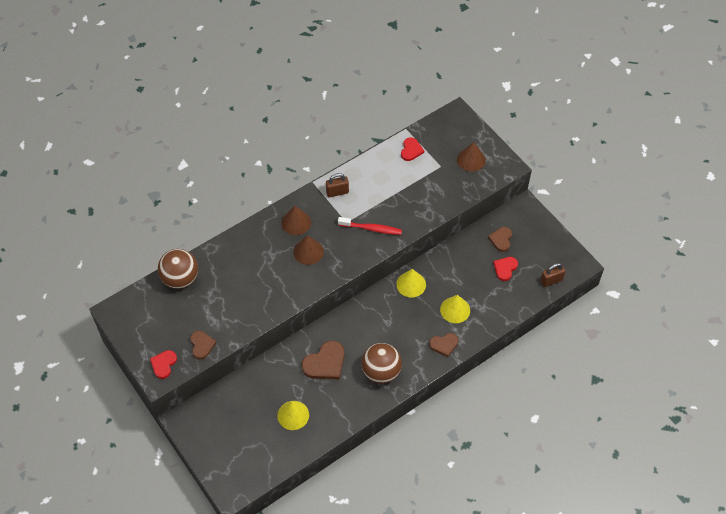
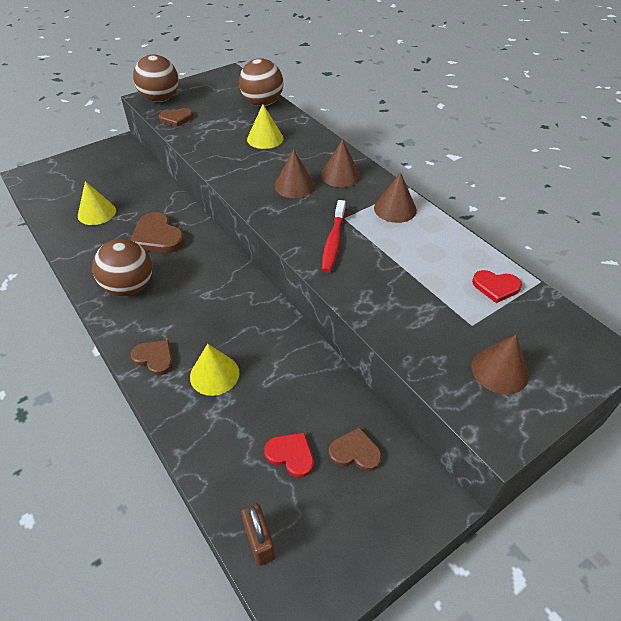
camera: 90 degrees right, 10 degrees down
red heart [150,350,177,379] -> brown ball [133,55,178,102]
brown padlock [326,173,349,197] -> brown cone [374,172,417,223]
yellow cone [396,269,426,298] -> yellow cone moved to [247,104,283,149]
brown heart [429,333,458,357] -> brown heart turned 135 degrees clockwise [130,340,173,375]

